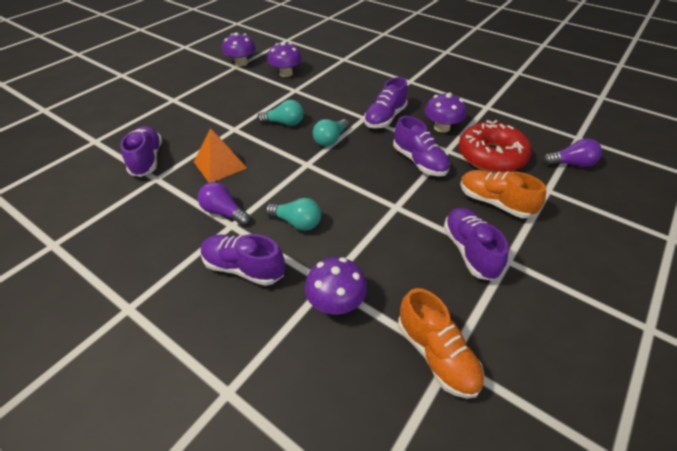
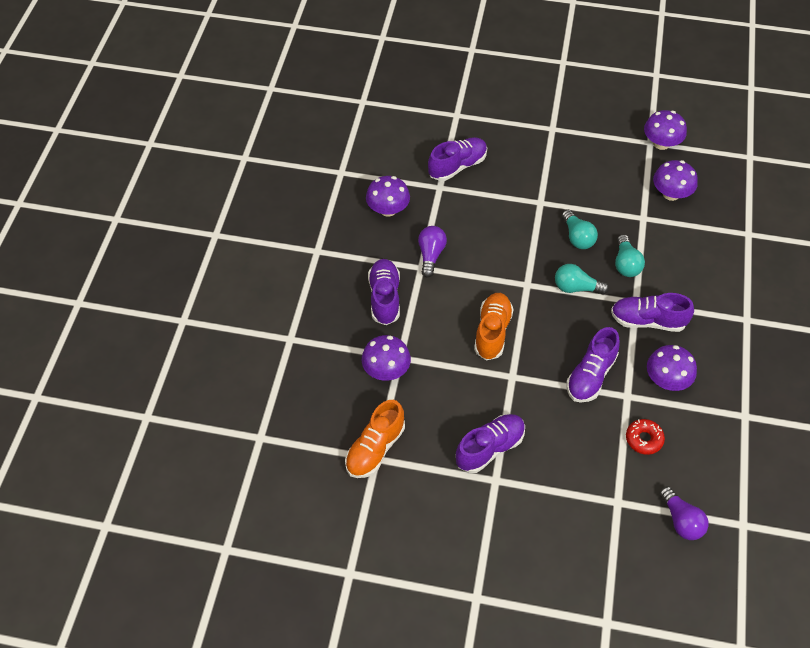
camera: 65 degrees right, 10 degrees up
orange pyramid [194,128,247,182] -> none
turquoise light bulb [265,198,321,231] -> turquoise light bulb moved to [615,234,645,277]
red donut [458,120,532,173] -> red donut [626,419,665,455], size x0.47
orange shoe [460,170,546,218] -> orange shoe moved to [474,293,514,360]
none -> purple mushroom [366,176,410,217]

